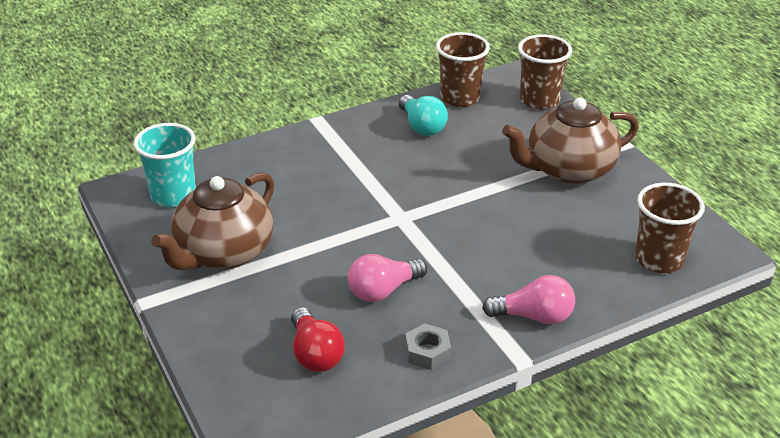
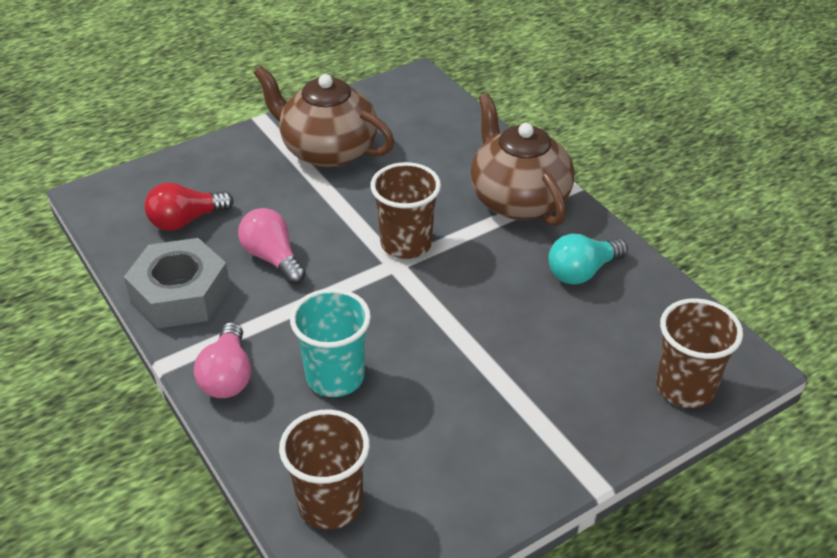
camera: 85 degrees right, 5 degrees up
turquoise cup [134,123,196,207] -> turquoise cup moved to [290,288,371,397]
grey nut [405,323,451,370] -> grey nut [124,238,230,329], size x2.01
brown cup [436,32,490,107] -> brown cup moved to [371,162,441,259]
brown teapot [502,97,639,185] -> brown teapot moved to [470,93,574,226]

